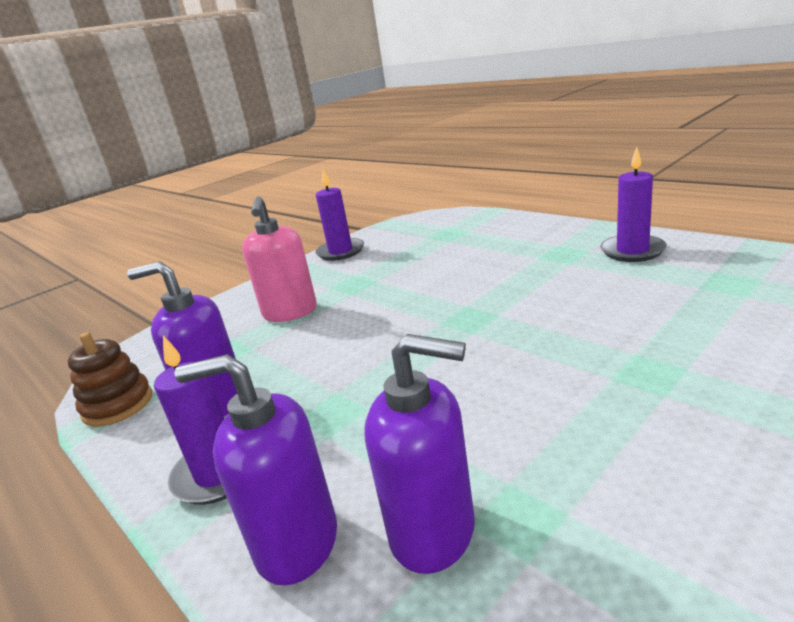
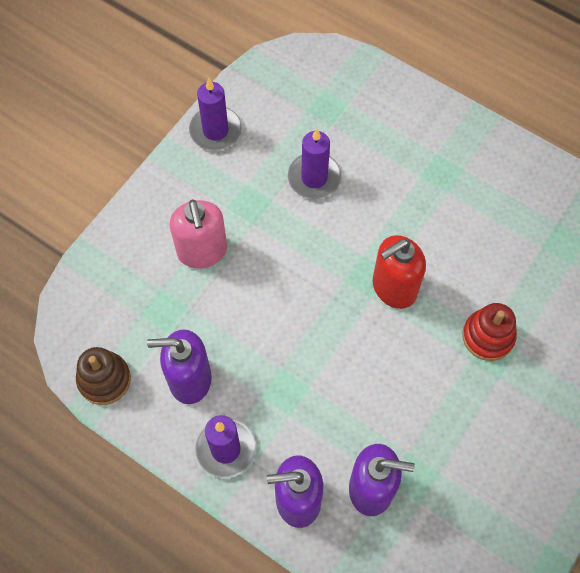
camera: 15 degrees left, 40 degrees up
purple candle [600,147,667,262] -> purple candle moved to [288,129,342,199]
none -> red soap dispenser [373,235,426,309]
none -> red stacking toy [462,303,517,361]

